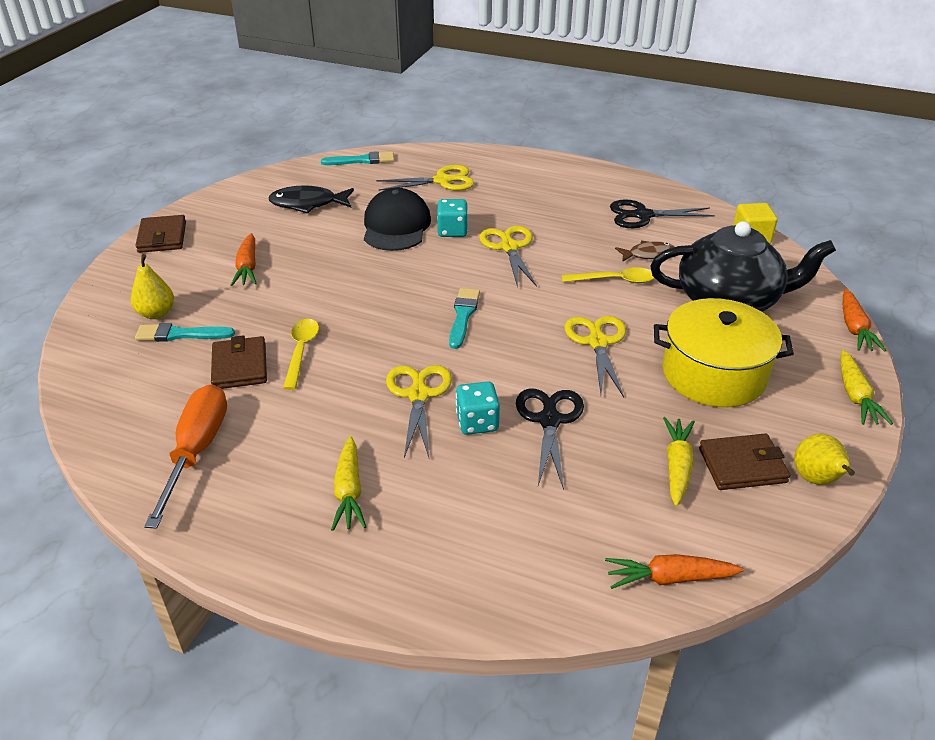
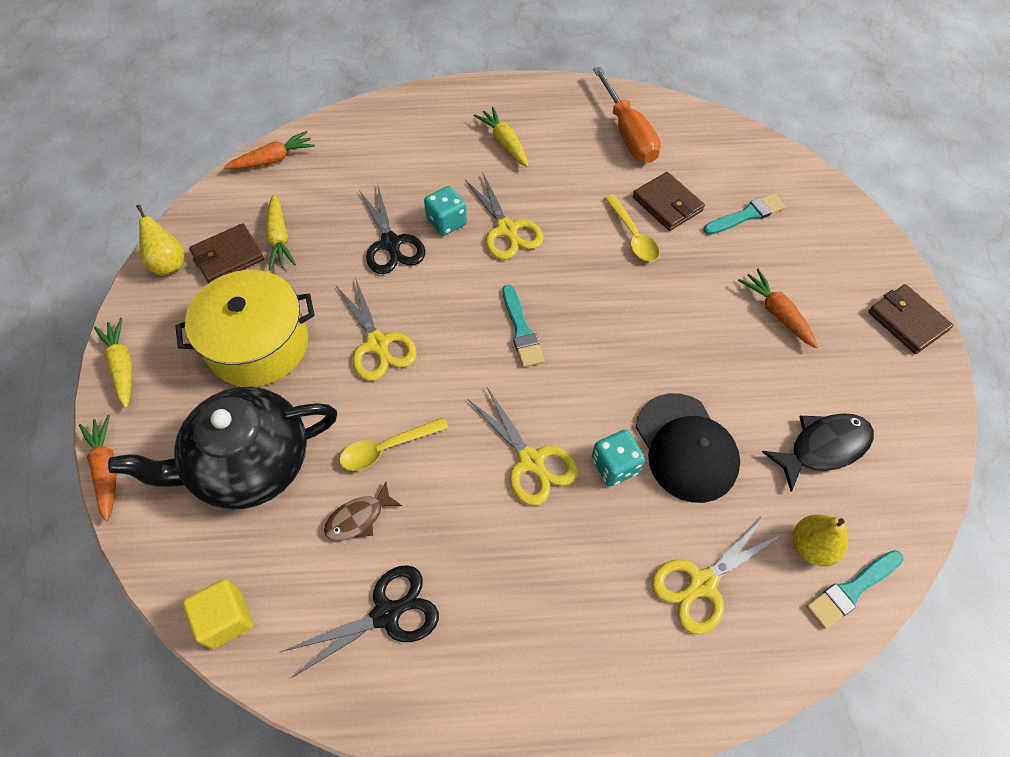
camera: 155 degrees right, 20 degrees up
yellow pear [131,254,174,319] -> yellow pear moved to [793,515,848,566]

